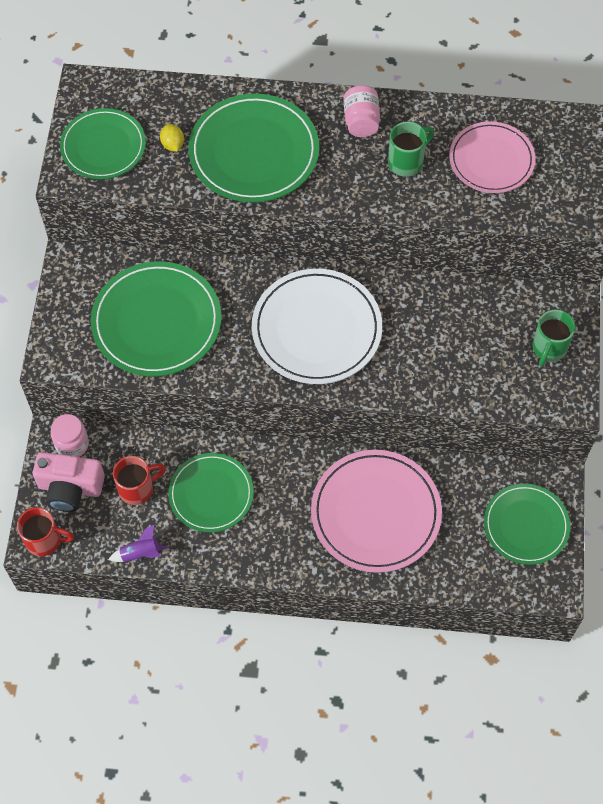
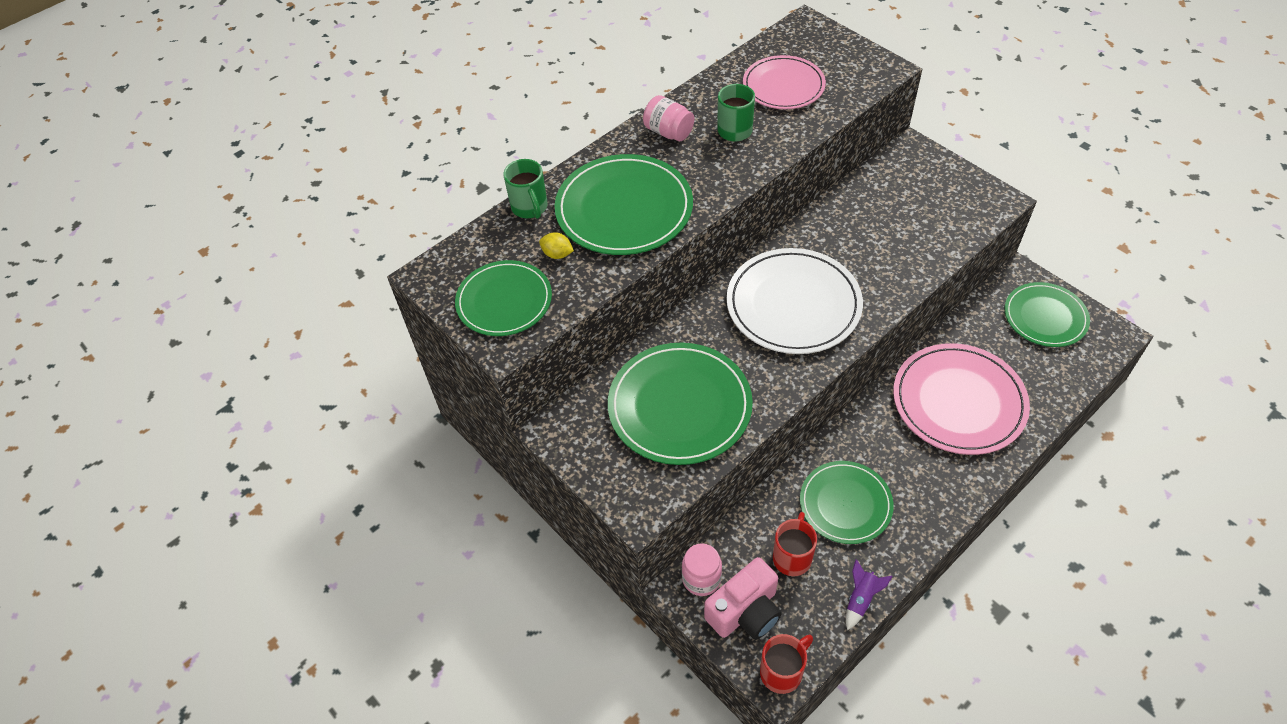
camera: 45 degrees left, 10 degrees down
green mug [532,309,575,367] -> green mug moved to [504,159,548,219]

